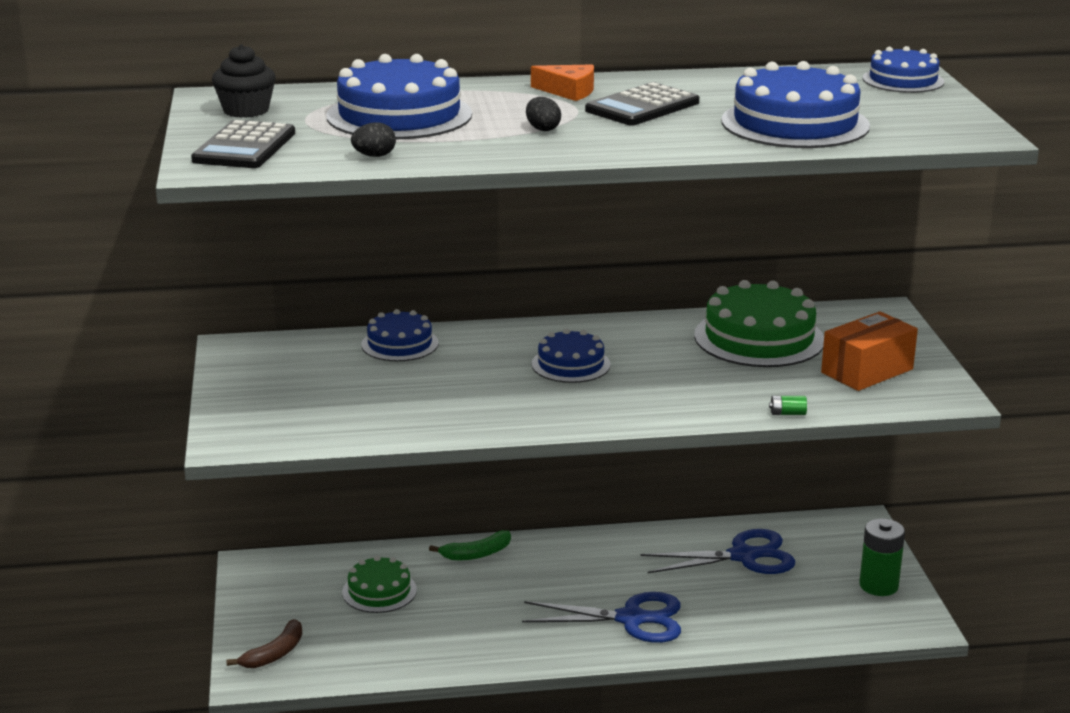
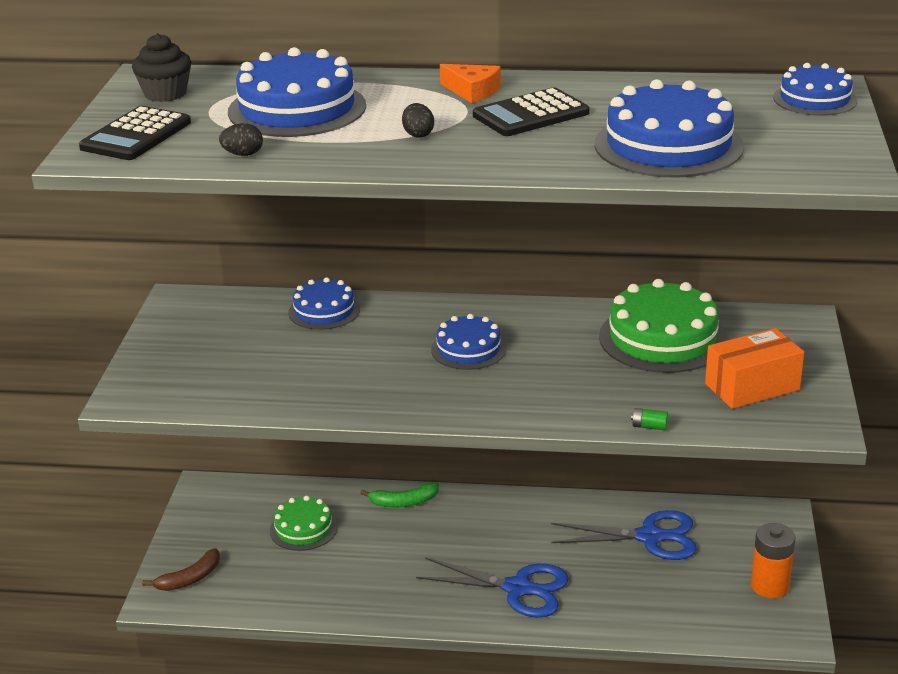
camera: 15 degrees right, 5 degrees up
green battery [859,518,905,596] -> orange battery [751,523,795,598]

